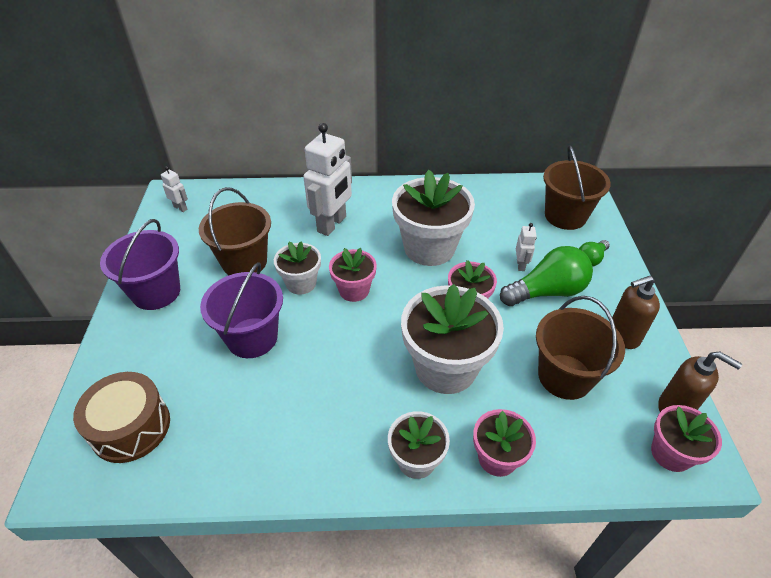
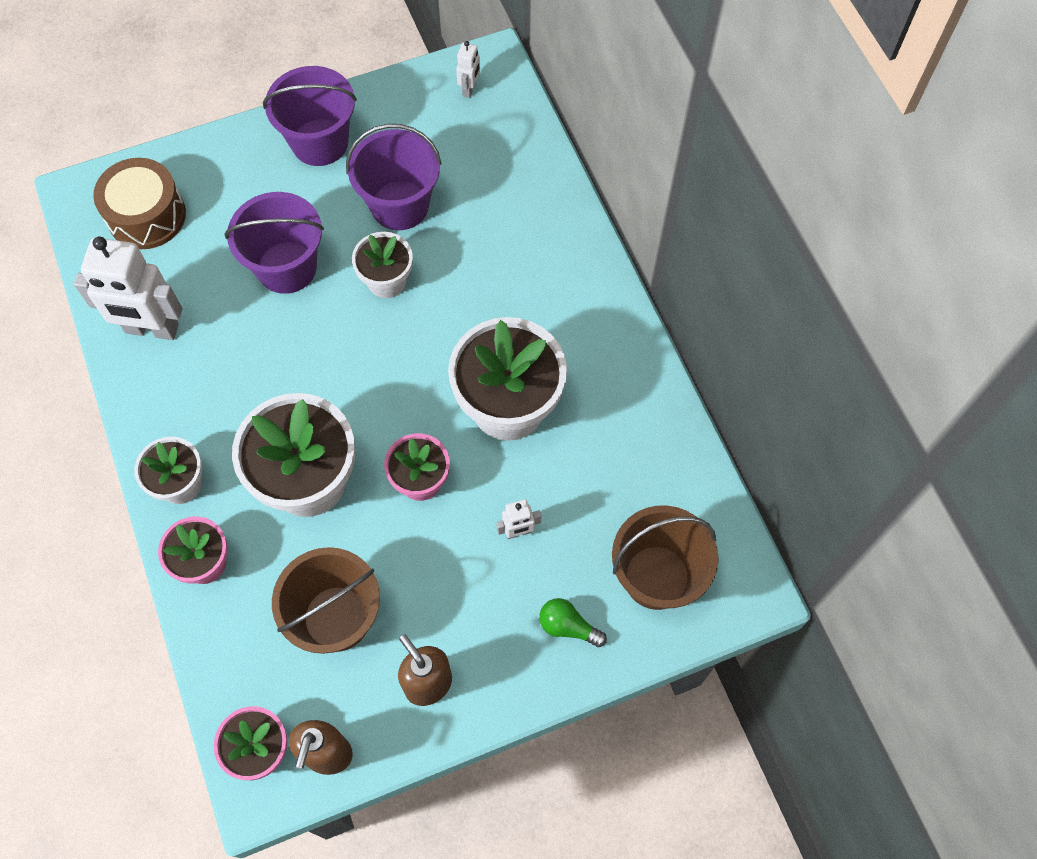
camera: 70 degrees right, 20 degrees up
brown bucket [199,187,271,275] -> purple bucket [346,124,441,230]
white robot [303,123,352,236] -> white robot moved to [74,237,182,340]
pink flower pot [329,248,377,302] -> none
green light bulb [500,246,593,306] -> none

